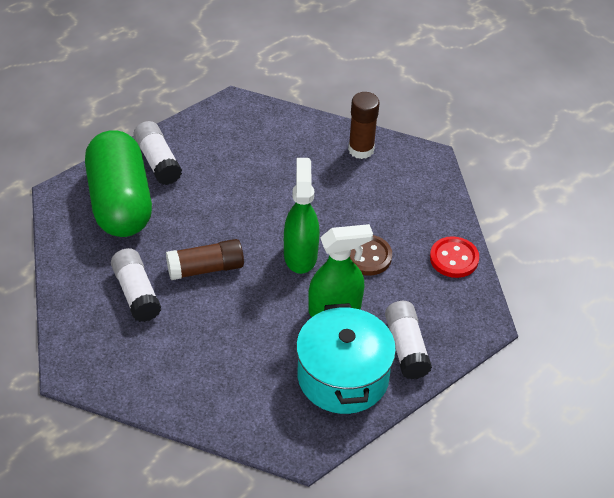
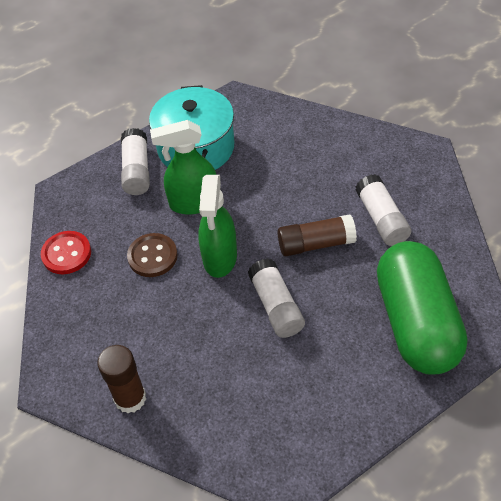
camera: 170 degrees left, 5 degrees up
white glue stick [133,121,182,185] -> white glue stick moved to [248,258,305,338]

